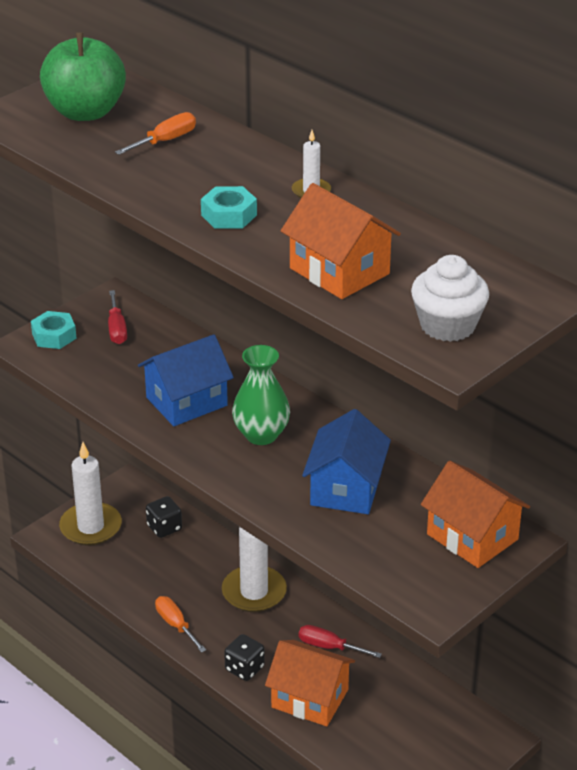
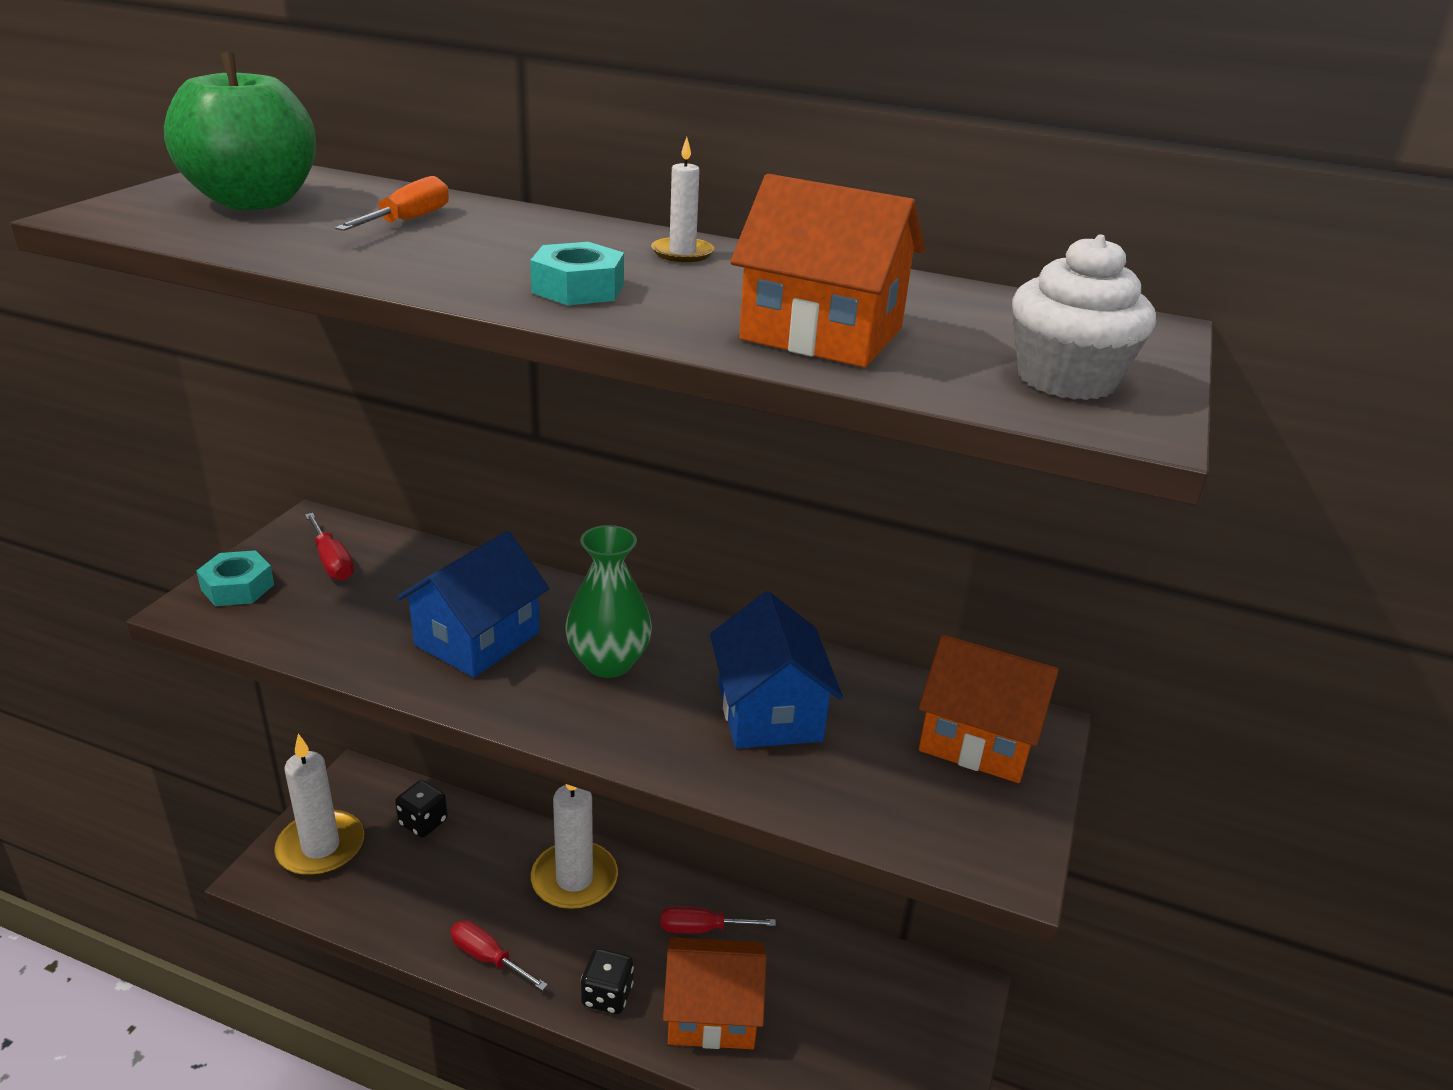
camera: 25 degrees left, 5 degrees down
orange screwdriver [155,596,206,653] -> red screwdriver [450,920,548,991]

